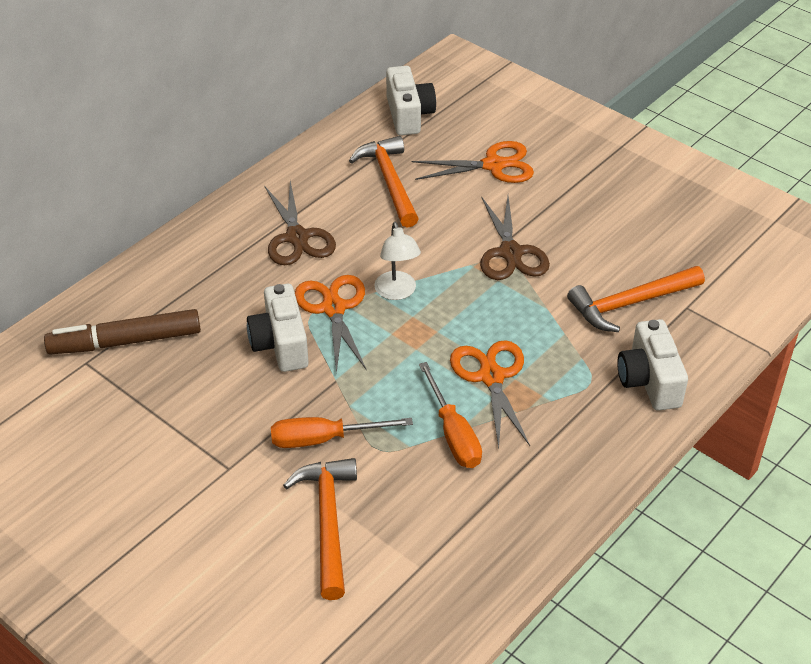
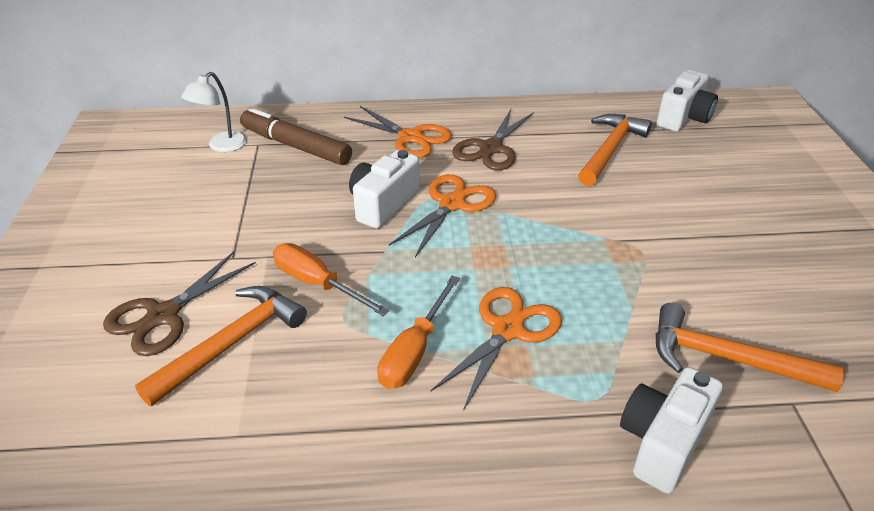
camera: 45 degrees right, 5 degrees down
white lamp [374,222,421,300] -> white lamp moved to [181,72,247,152]
orange scissors [412,141,534,183] -> orange scissors moved to [344,106,452,158]
brown scissors [480,196,550,280] -> brown scissors moved to [103,251,256,356]

